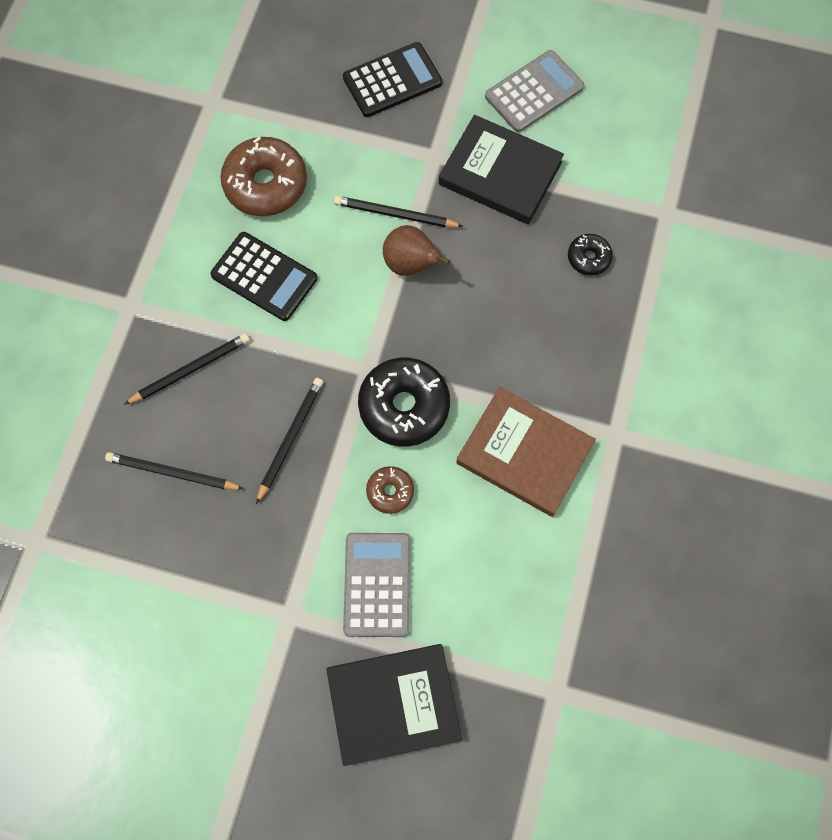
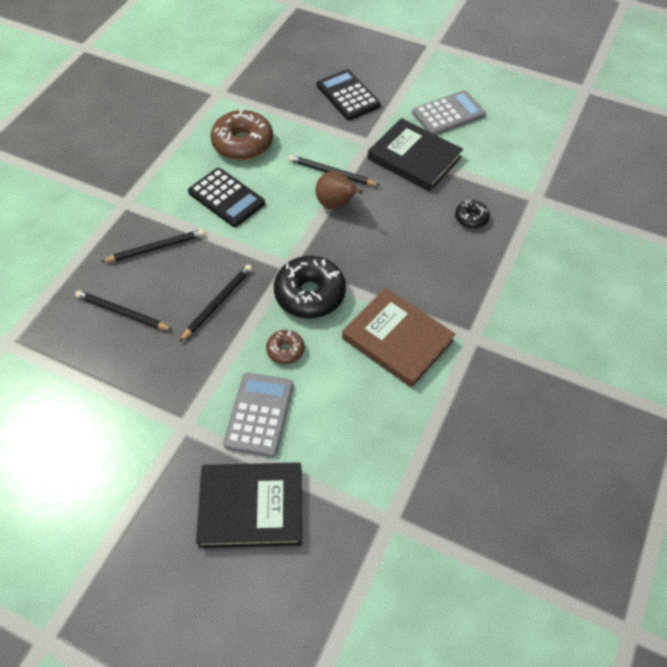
camera: 10 degrees right, 15 degrees down
black calculator [343,42,442,117] -> black calculator turned 105 degrees counterclockwise [316,69,381,120]

